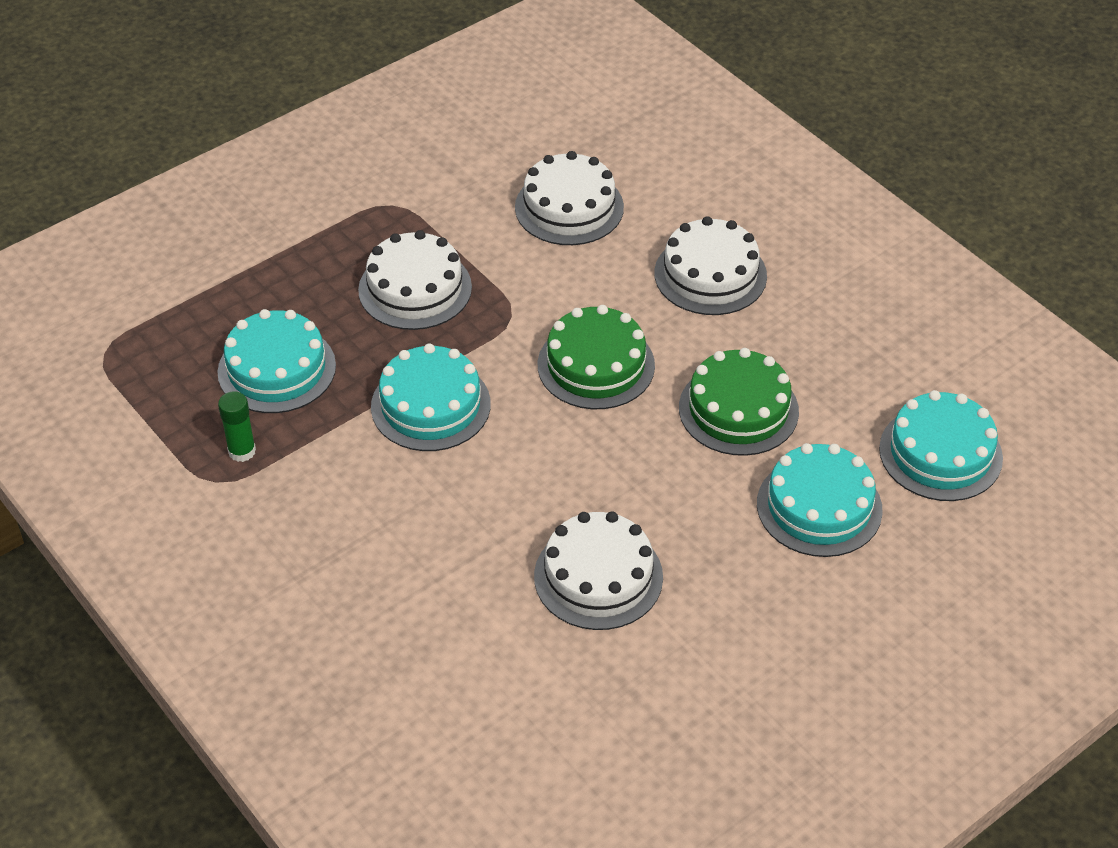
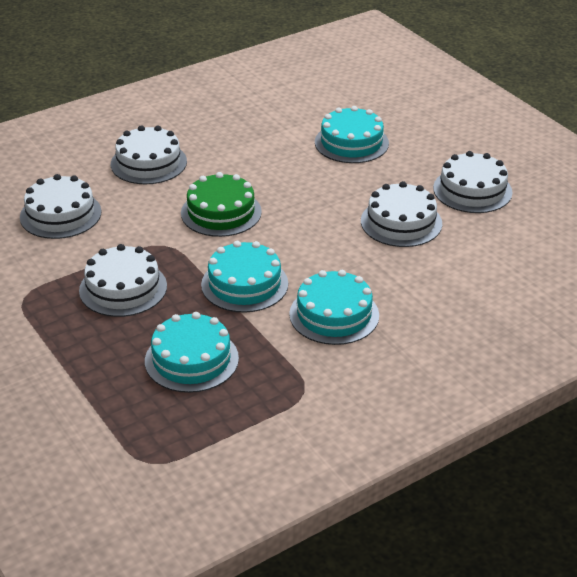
camera: 85 degrees left, 10 degrees down
green glue stick [218,391,256,462] -> none
green cake [679,348,799,456] -> none
turquoise cake [879,390,1003,501] -> turquoise cake moved to [289,270,379,345]
none -> white cake [433,151,512,213]

